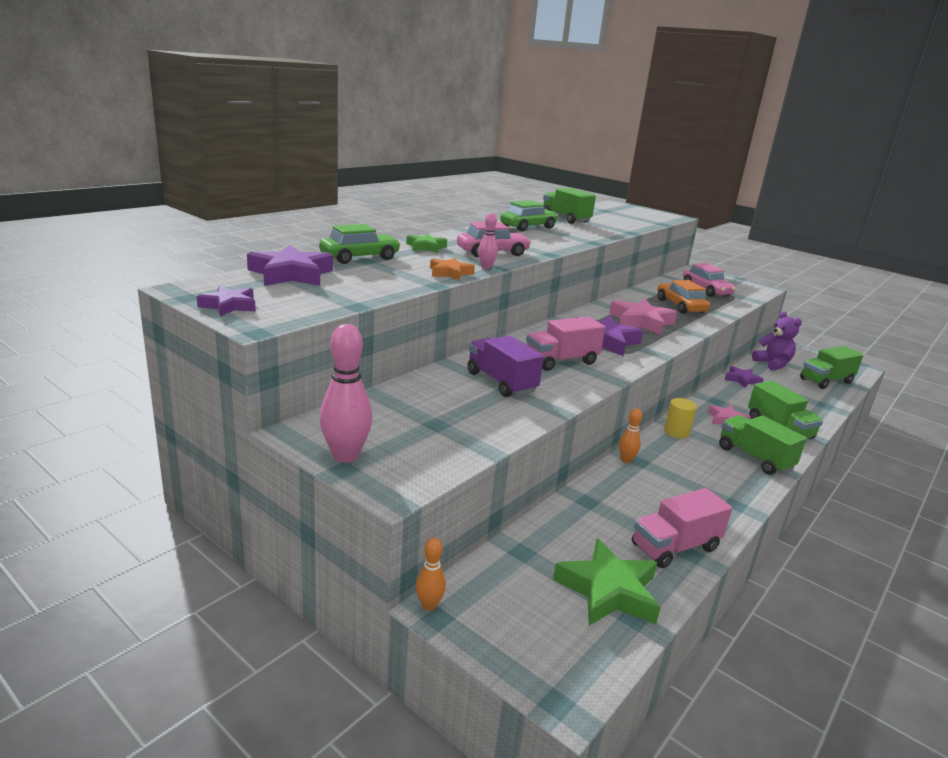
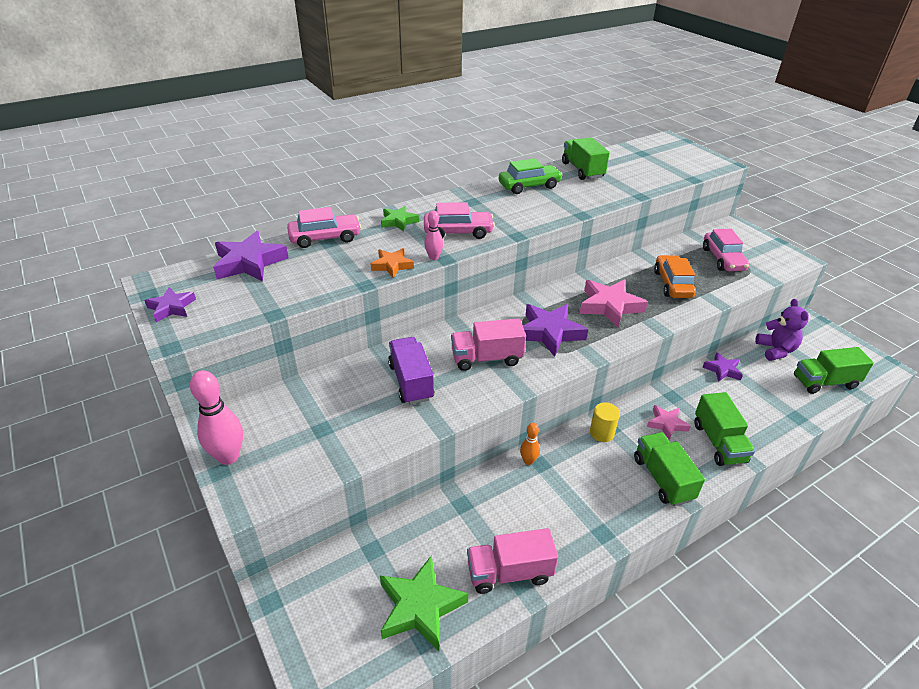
camera: 20 degrees right, 15 degrees up
green car [319,224,401,264] -> pink car [287,207,361,248]
orange bowling pin [416,538,446,611] -> none

